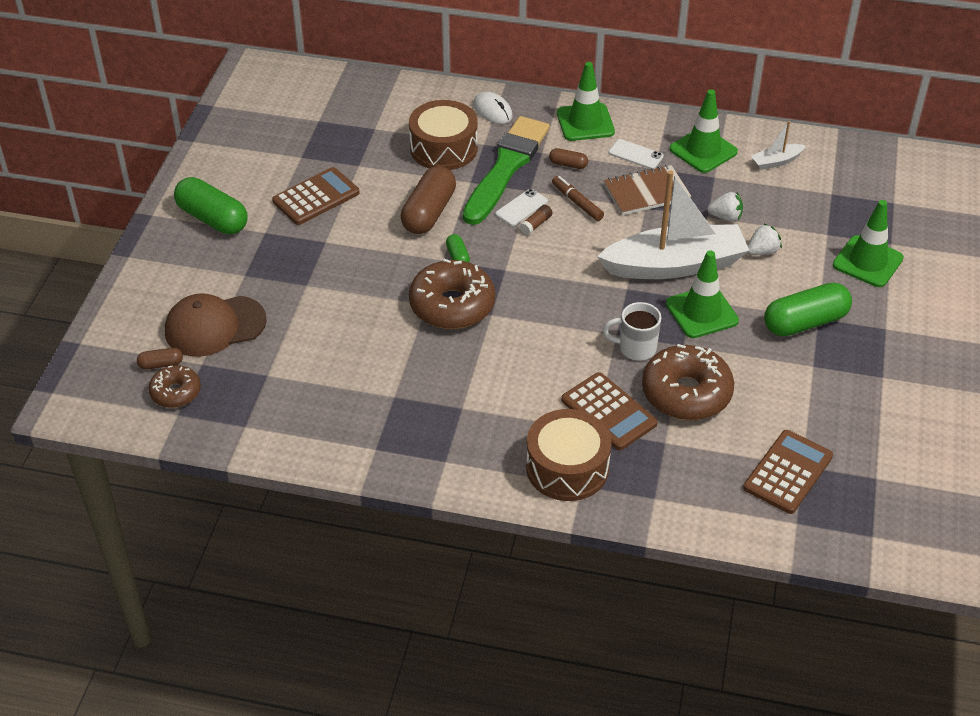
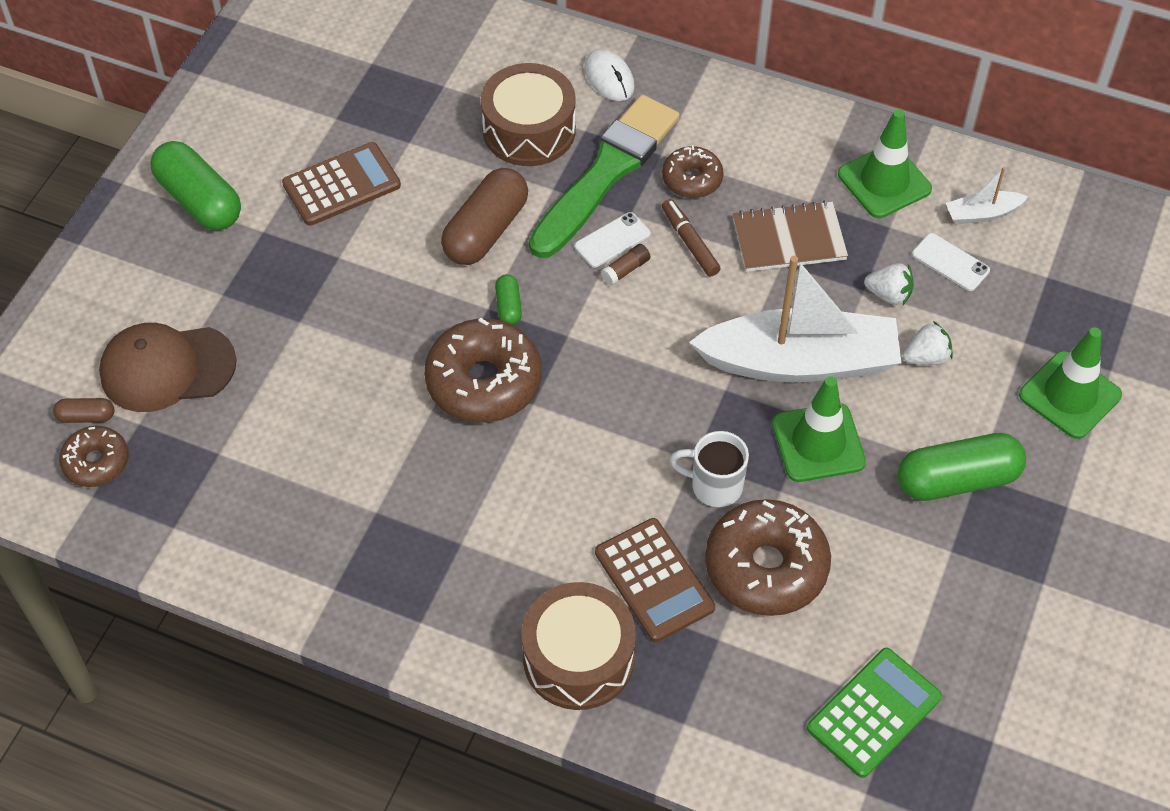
camera: 10 degrees right, 10 degrees up
brown capsule [549,148,588,169] -> brown donut [662,145,723,198]
green traffic cone [557,62,615,141] -> none
white phone [609,139,664,169] -> white phone moved to [912,233,990,291]
brown calculator [743,430,833,514] -> green calculator [807,648,942,778]

